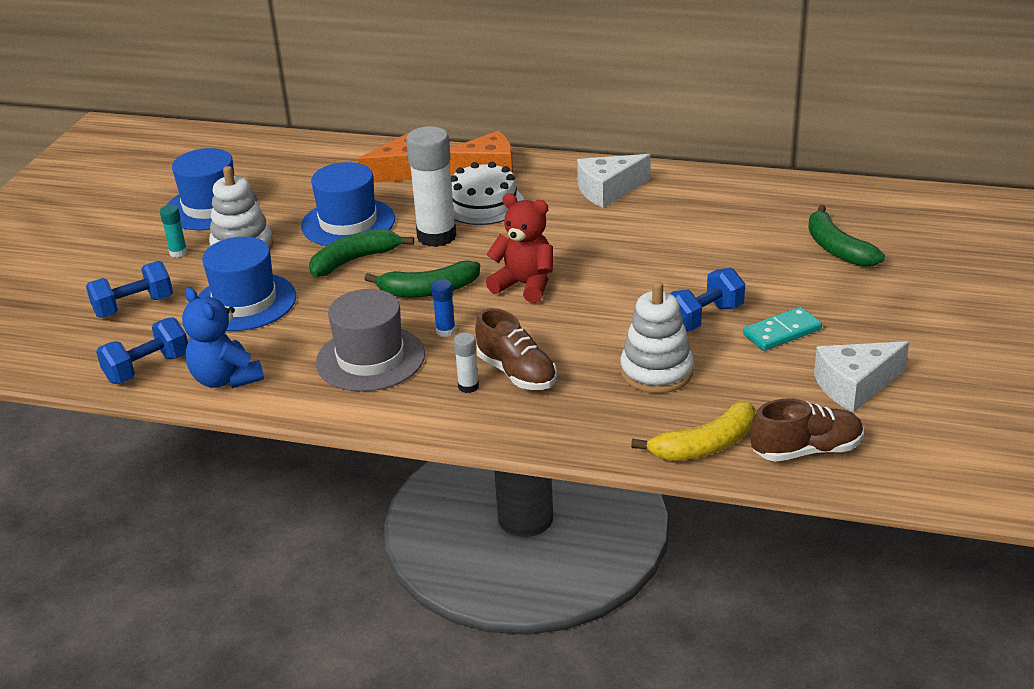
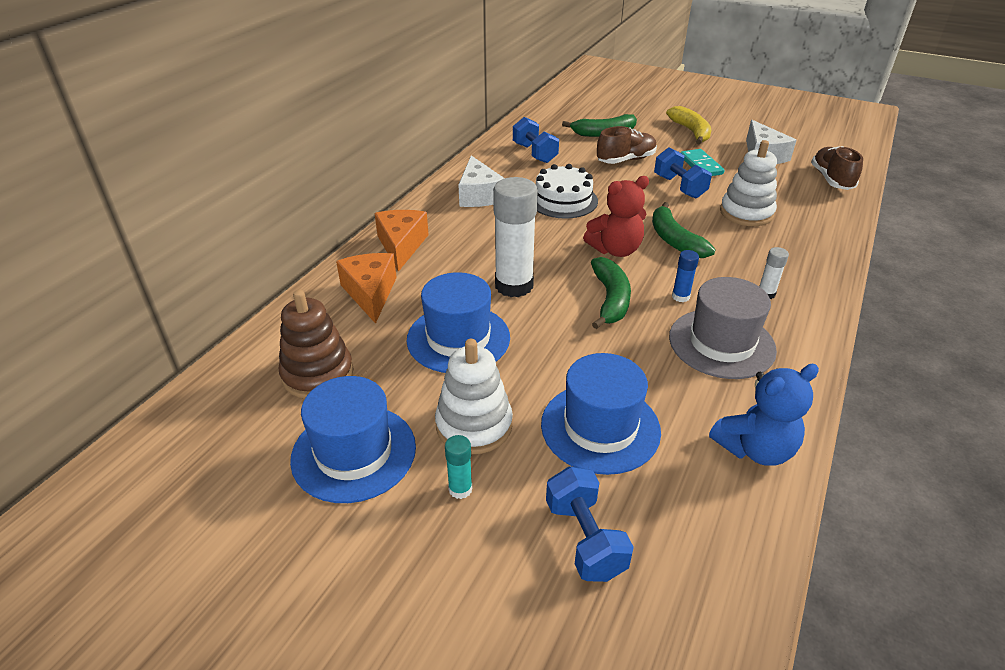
camera: 80 degrees left, 5 degrees up
blue dumbbell [96,317,188,384] -> blue dumbbell moved to [513,117,559,163]
green banana [309,229,414,277] -> green banana moved to [652,202,716,258]
white cake [451,162,524,225] -> white cake moved to [536,164,598,219]
brown shoe [475,308,557,390] -> brown shoe moved to [597,126,657,164]
red teddy bear [486,193,553,303] -> red teddy bear turned 150 degrees counterclockwise [583,176,649,257]
yellow banana [631,401,755,461] -> yellow banana moved to [666,106,711,144]
none -> brown stacking toy [279,290,354,398]

